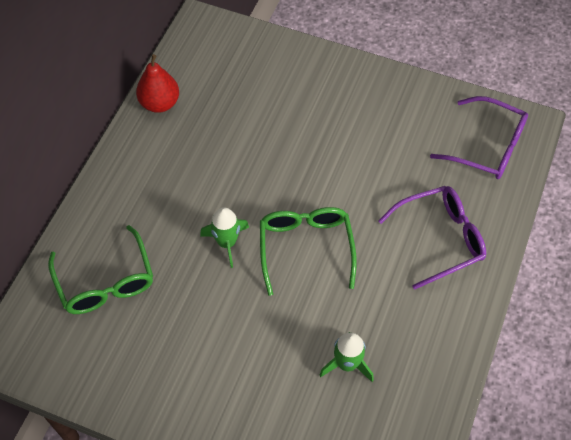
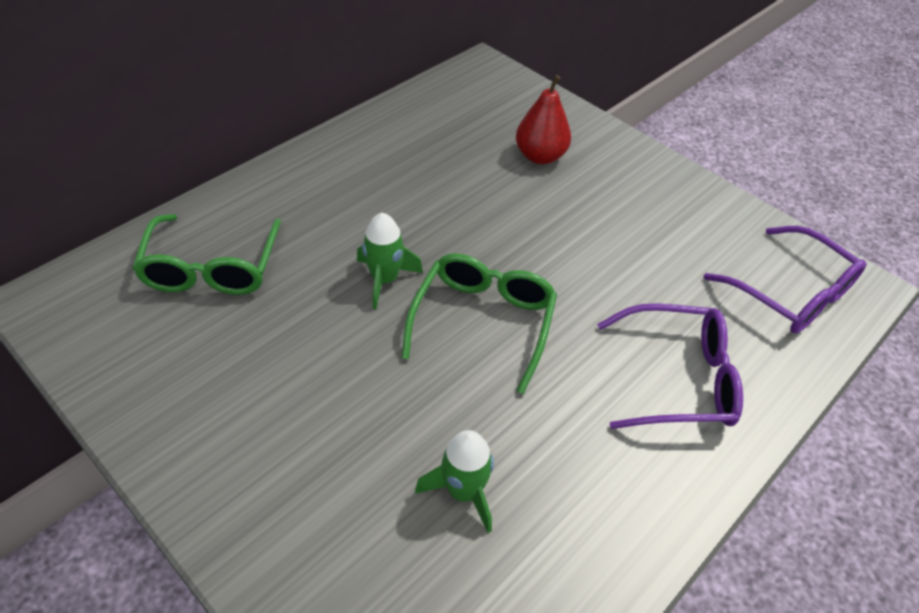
camera: 20 degrees right, 10 degrees down
red pear [136,54,179,113] -> red pear moved to [516,75,571,164]

